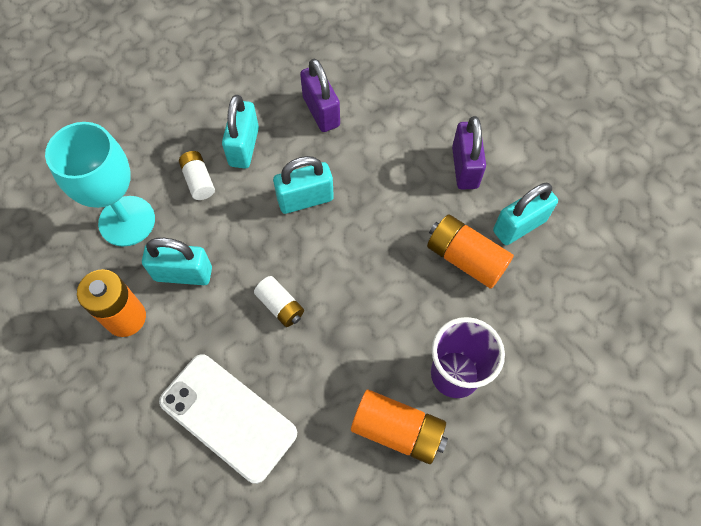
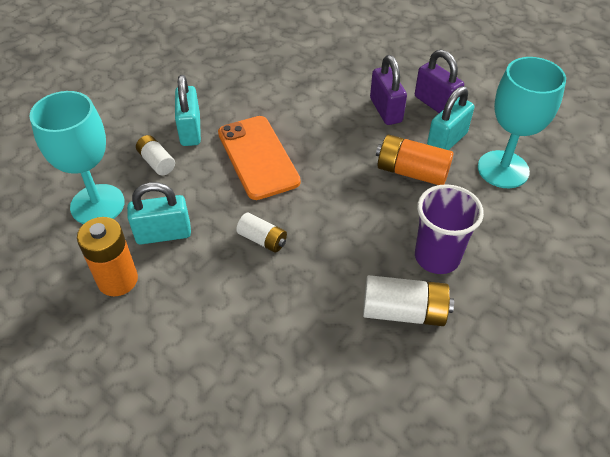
camera: 15 degrees left, 15 degrees down
white phone [159,354,297,484] -> none
turquoise padlock [273,156,334,214] -> orange phone [218,116,301,200]
purple padlock [300,59,340,132] -> purple padlock moved to [415,50,464,113]
orange battery [351,390,448,464] -> white battery [363,275,454,326]
none -> turquoise goblet [478,57,566,188]

